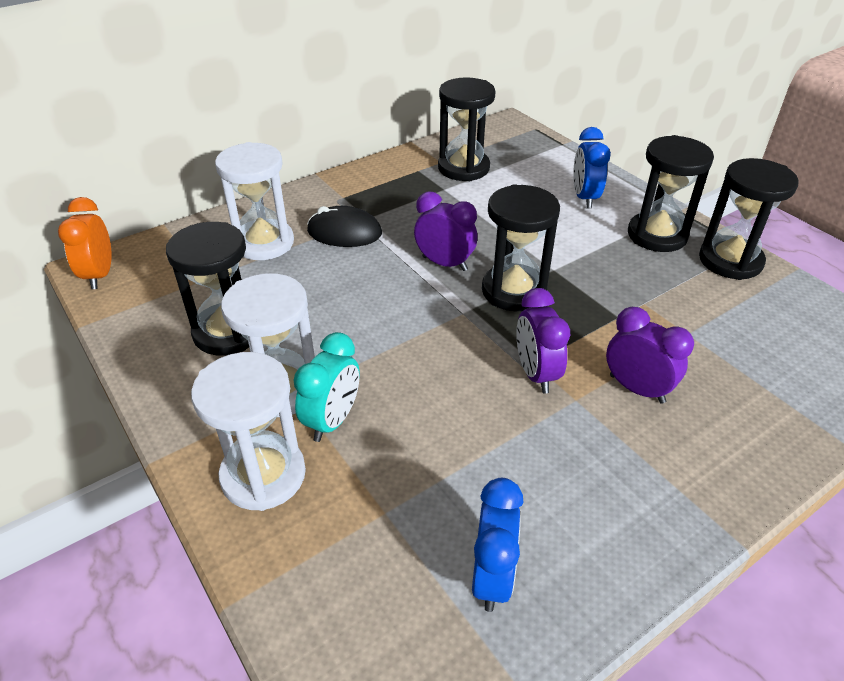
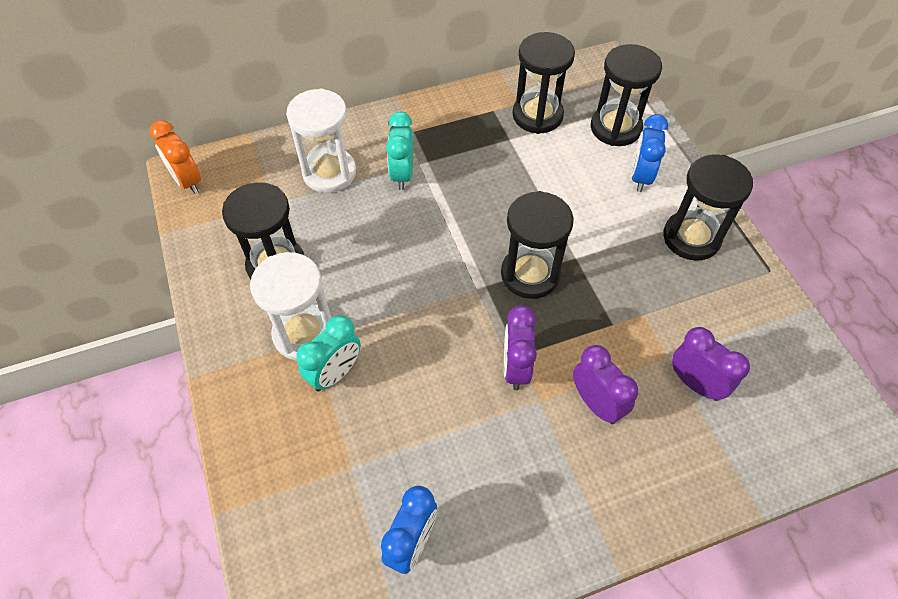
camera: 15 degrees right, 15 degrees up
orange clock [58,197,112,289] -> orange clock turned 45 degrees counterclockwise [150,120,201,194]
white hourglass [191,352,306,511] -> none
black mouse [307,206,382,247] -> turquoise clock [386,112,413,190]
purple clock [414,192,478,271] -> purple clock moved to [672,327,750,401]
black hourglass [699,158,799,280] -> black hourglass moved to [591,44,662,146]

